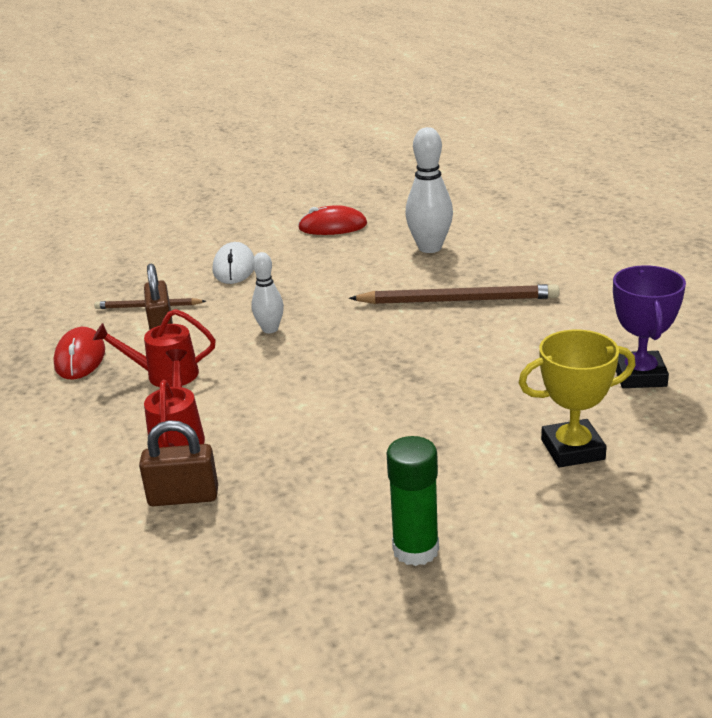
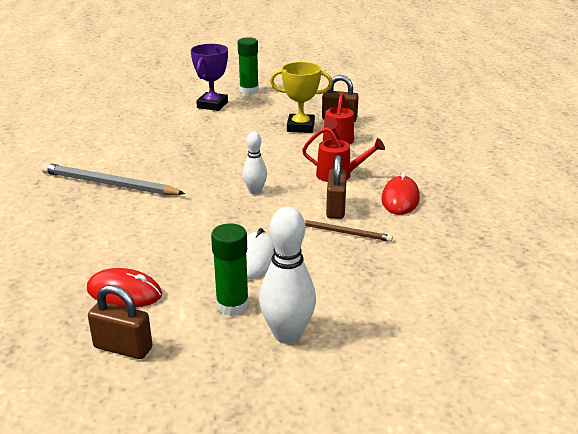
camera: 165 degrees left, 0 degrees up
brown pencil [349,284,559,304] -> grey pencil [41,163,185,195]
white bowling pin [405,127,453,253] -> white bowling pin moved to [259,207,316,344]
yellow trophy [519,330,636,468] -> yellow trophy moved to [270,62,333,133]
purple trophy [613,265,686,388] -> purple trophy moved to [191,44,228,111]
none -> brown padlock [88,285,152,359]
none -> green glue stick [211,224,249,316]

